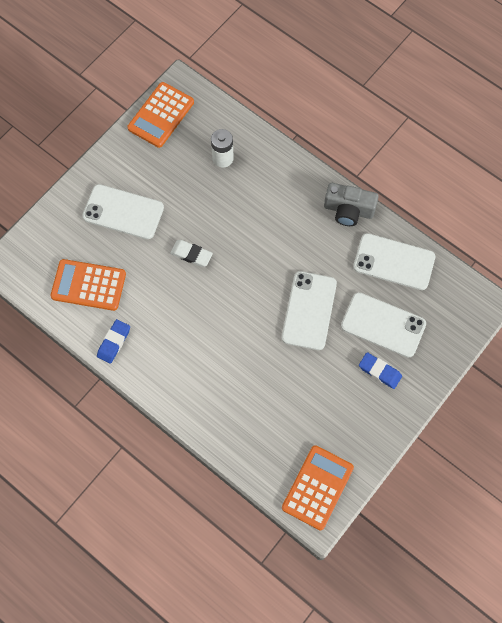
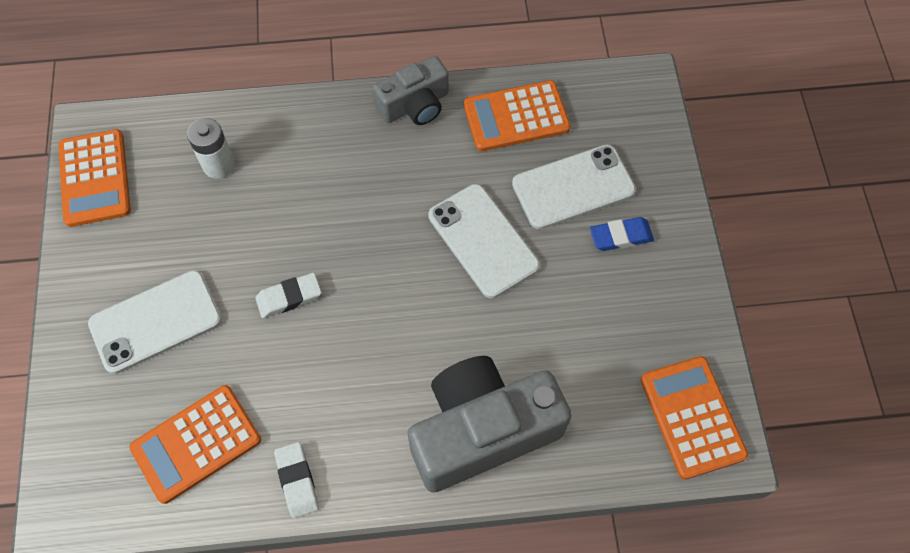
camera: 45 degrees left, 5 degrees down
blue eraser [97,319,130,364] -> white eraser [274,442,319,518]
white phone [353,233,435,290] -> orange calculator [463,80,571,151]
none -> grey camera [408,356,572,493]

